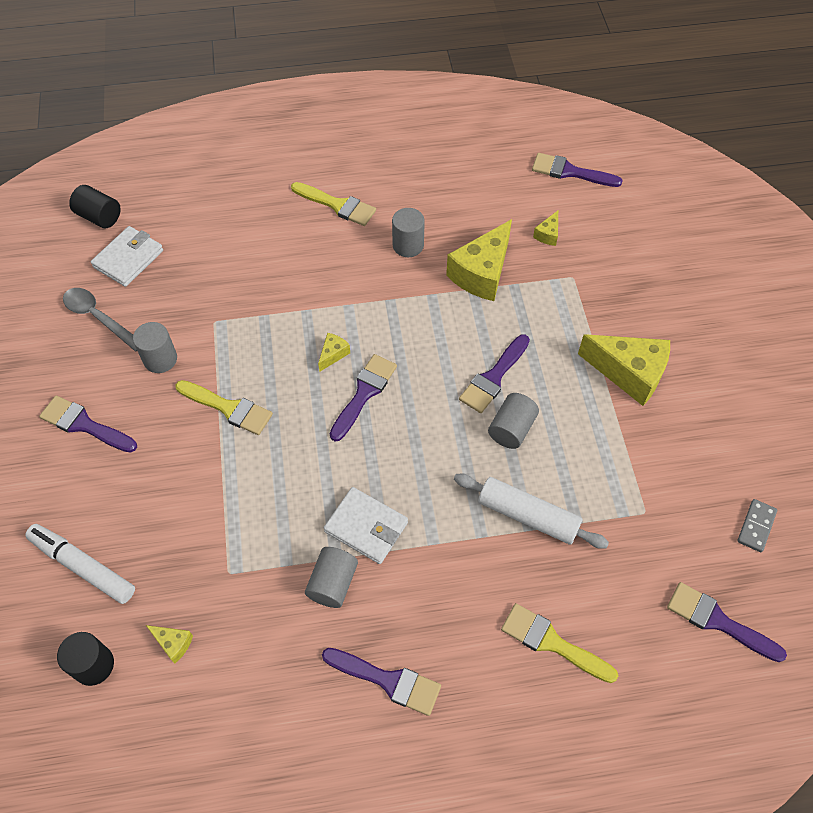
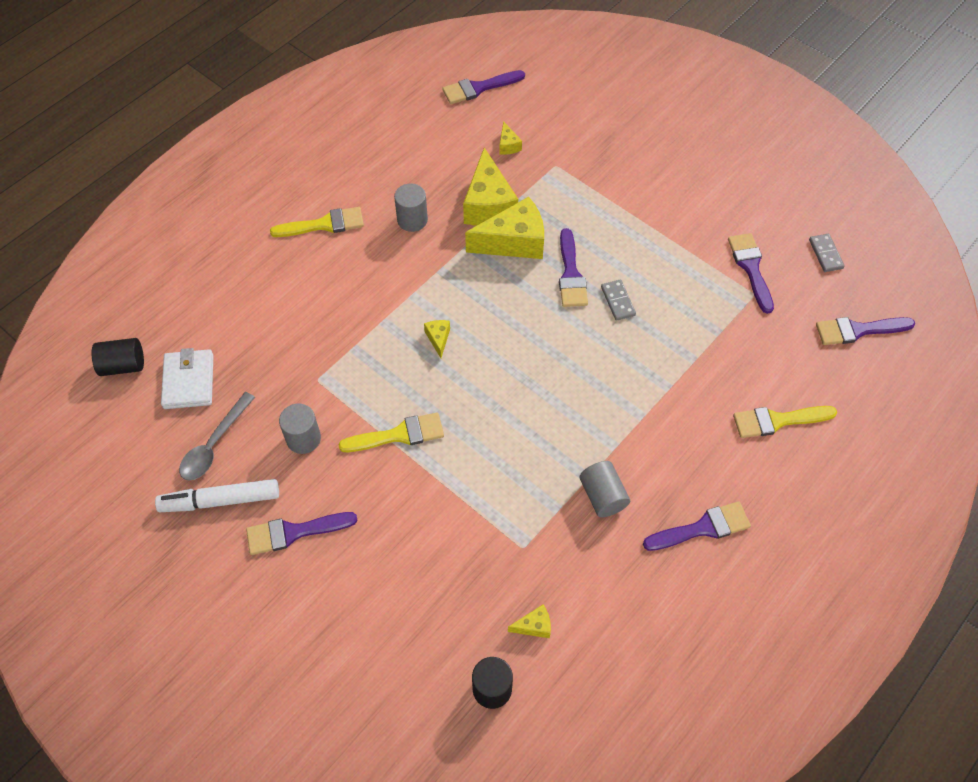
camera: 40 degrees left, 0 degrees up
white marker [25,524,135,604] -> white marker moved to [155,479,279,512]
grey spoon [63,288,137,352] -> grey spoon turned 60 degrees counterclockwise [179,392,255,481]
white wallet [324,487,408,564] -> none
purple brush [330,354,397,442] -> purple brush moved to [728,233,774,314]
white rolling pin [454,474,609,549] -> none
grey cylinder [488,393,539,449] -> grey domino [601,280,636,321]
yellow cheese [578,334,670,406] -> yellow cheese moved to [465,197,544,259]

